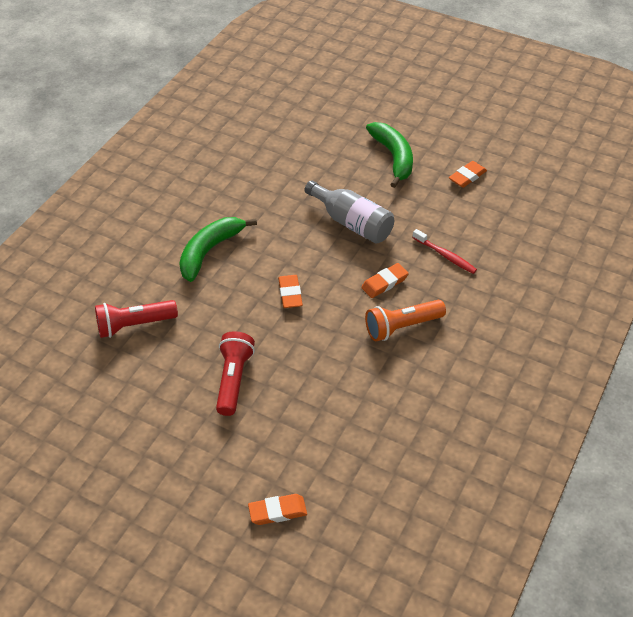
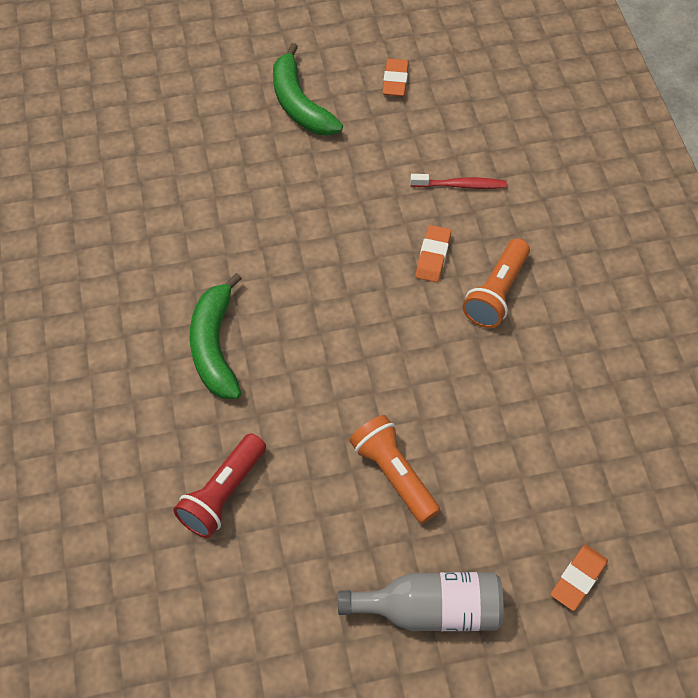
camera: 40 degrees left, 10 degrees up
red flashlight [216,331,255,416] -> orange flashlight [350,415,440,524]
orange eraser [278,275,303,308] -> none
grey bottle [304,180,394,244] -> grey bottle moved to [338,572,503,631]
green banana [366,122,413,188] -> green banana turned 150 degrees counterclockwise [273,43,343,136]

